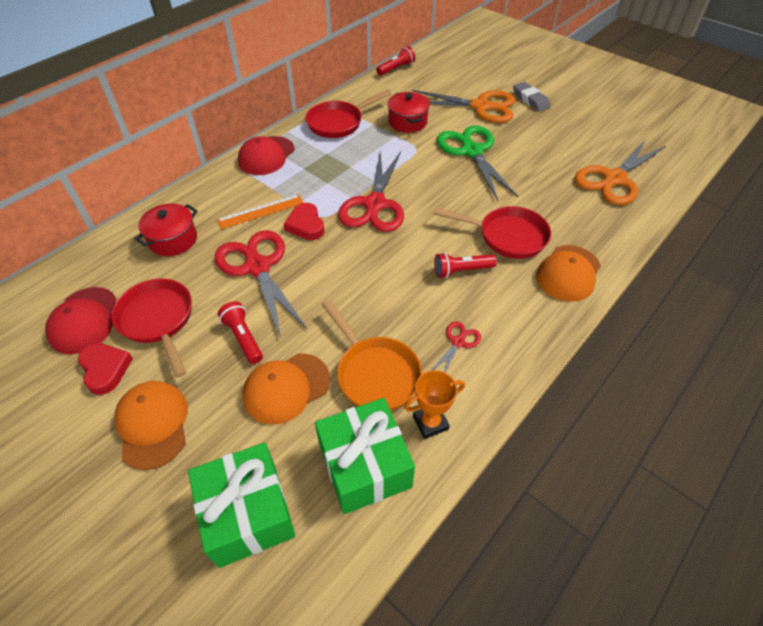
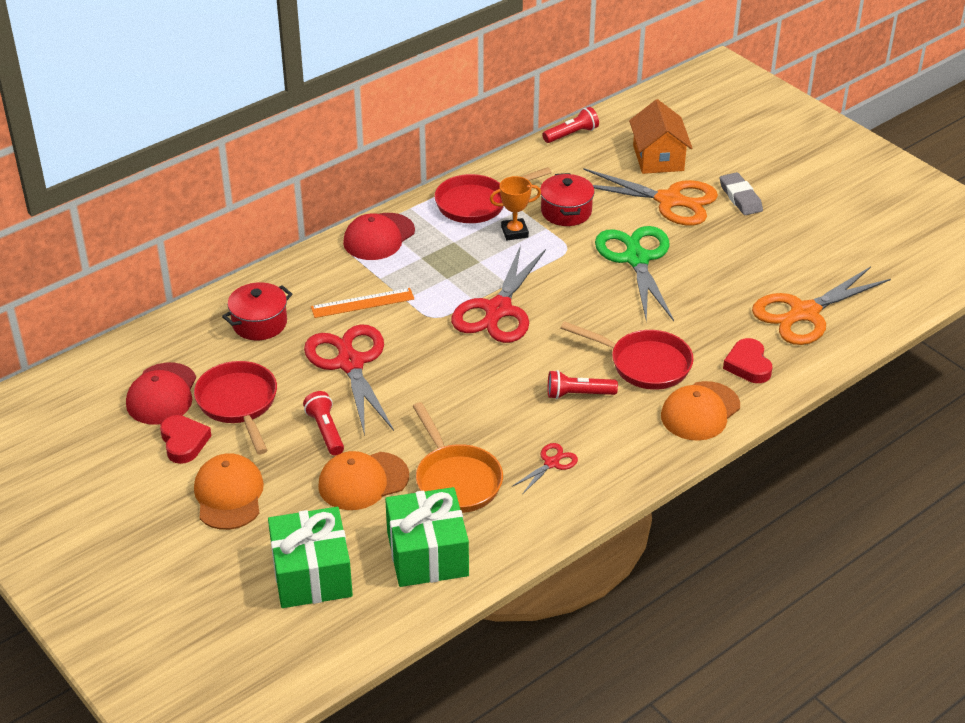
camera: 10 degrees right, 10 degrees down
red heart [284,203,325,240] -> red heart moved to [723,338,772,383]
orange trophy [404,370,465,439] -> orange trophy moved to [490,176,541,241]
none -> orange house [629,99,692,174]

